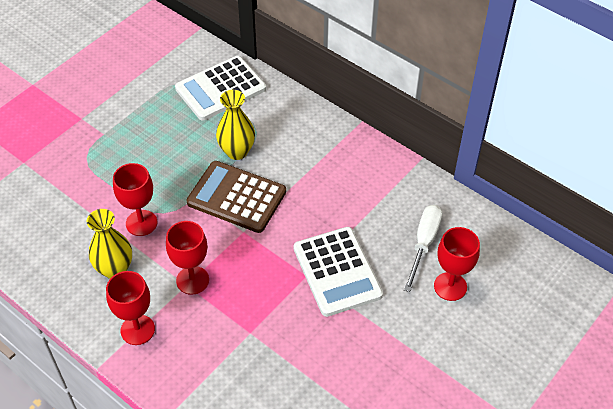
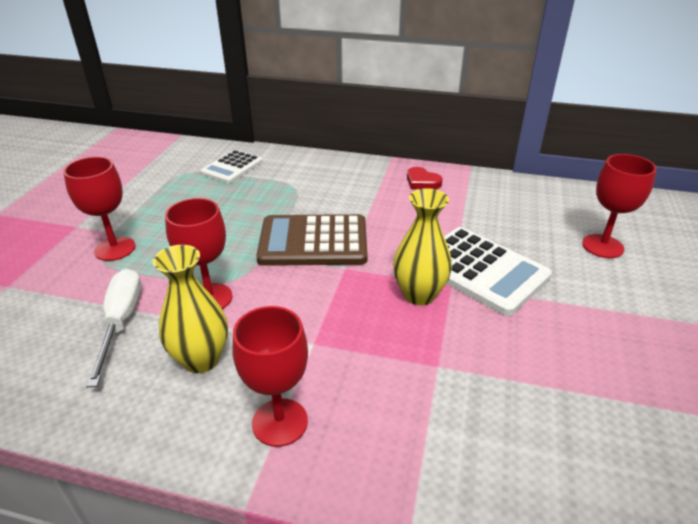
camera: 25 degrees left, 15 degrees down
red goblet [166,221,209,295] -> red goblet moved to [63,157,136,261]
white calculator [175,56,266,121] -> white calculator [200,150,263,183], size x0.62
yellow vase [216,90,255,160] -> yellow vase moved to [393,188,452,305]
white screwdriver [404,205,442,292] -> white screwdriver moved to [86,269,141,387]
none -> red heart [407,167,443,189]

